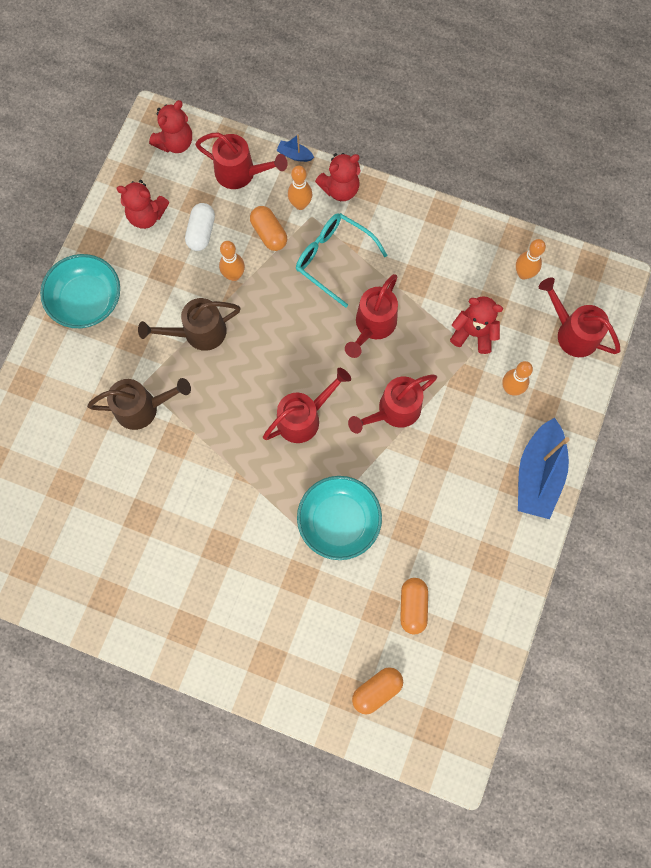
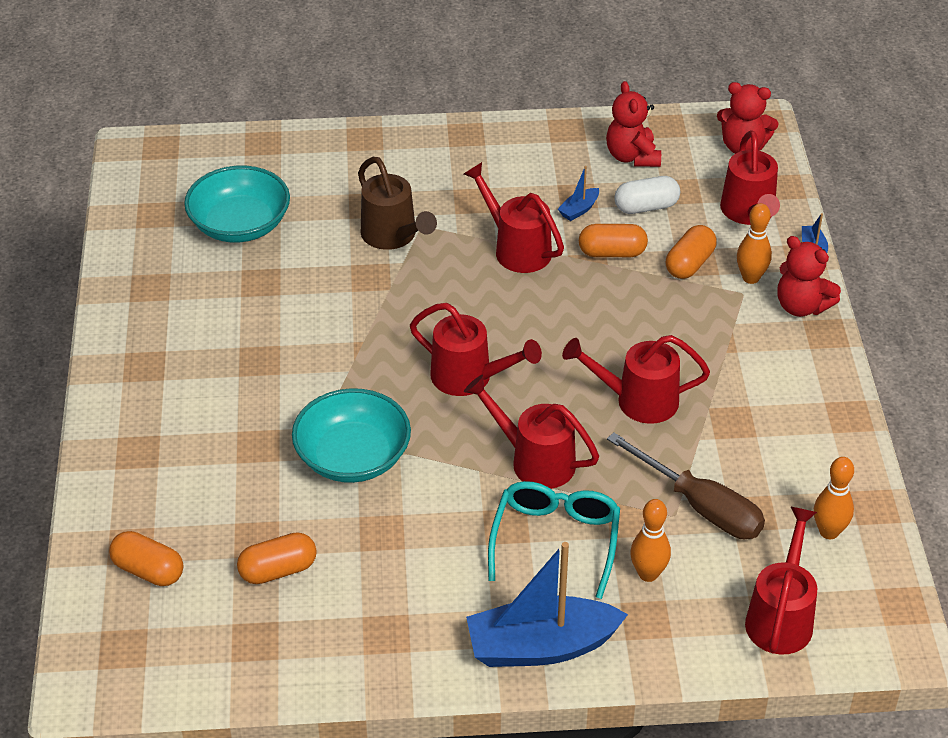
camera: 65 degrees right, 30 degrees down
turquoise bowl [40,254,120,328] -> turquoise bowl moved to [184,166,290,243]
brown watering can [138,298,241,351] -> red watering can [464,162,564,273]
orange bowling pin [219,241,245,281] -> orange capsule [579,224,648,257]
turquoise glasses [296,213,387,308] -> turquoise glasses moved to [488,481,620,599]
red teddy bear [450,296,503,354] -> brown screwdriver [607,432,765,539]
none -> blue boat [558,166,599,221]

